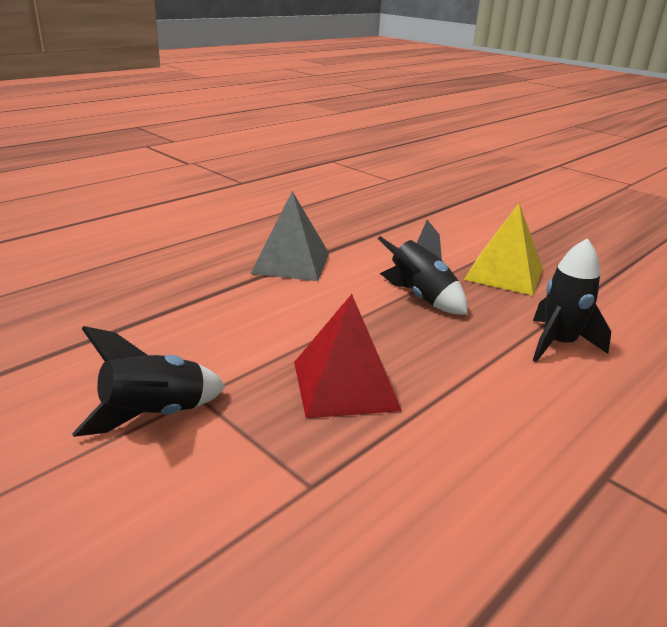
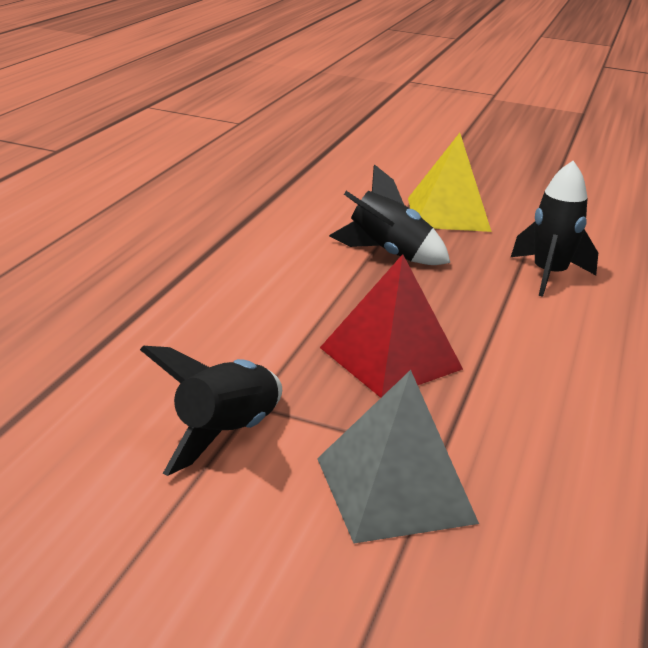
camera: 25 degrees left, 0 degrees up
grey pyramid [250,191,329,281] -> grey pyramid moved to [317,370,479,543]

